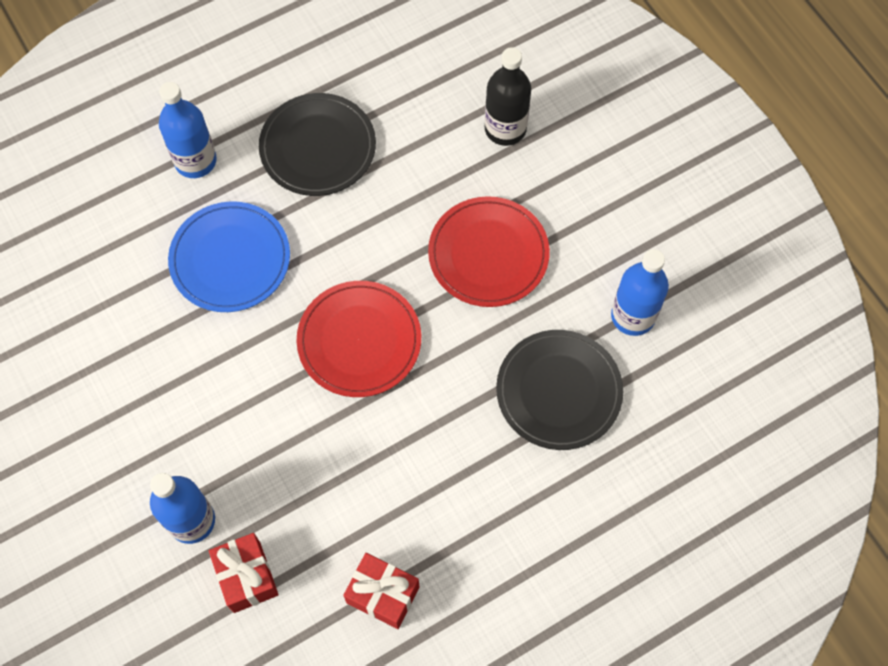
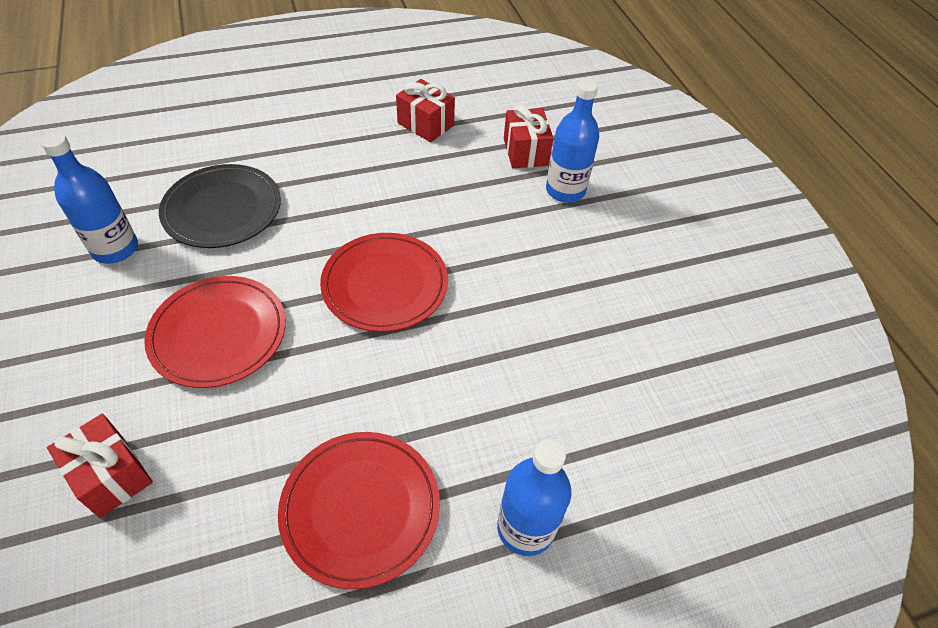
camera: 170 degrees left, 15 degrees down
blue plate [168,201,290,312] -> none
black plate [259,93,376,196] -> red plate [278,432,440,589]
black bottle [485,47,531,146] -> red gift [47,414,153,518]

